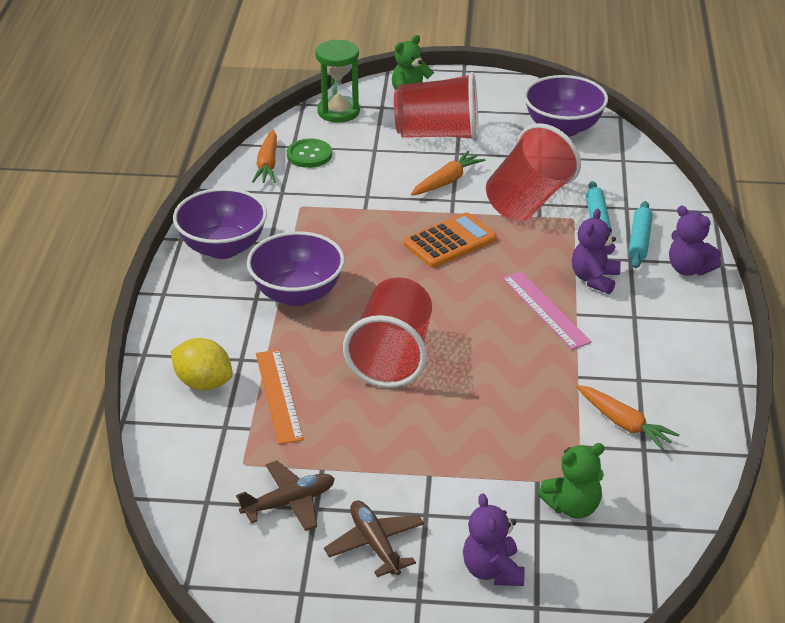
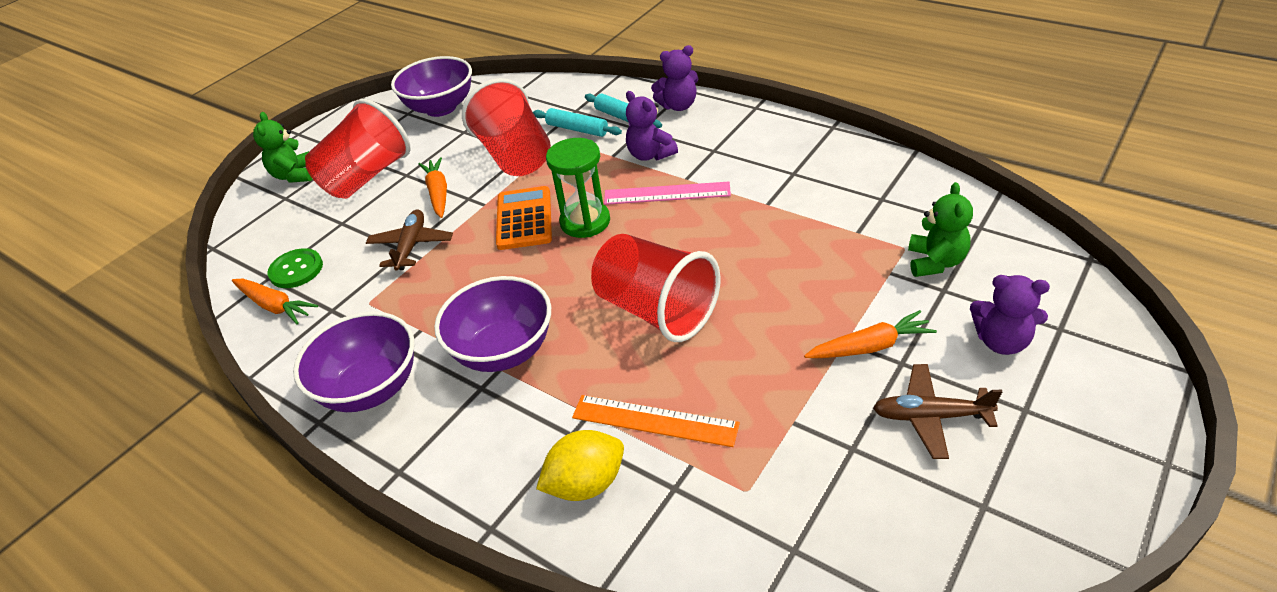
camera: 55 degrees left, 5 degrees up
brown plane [236,461,335,531] -> brown plane moved to [366,210,453,271]
green hourglass [315,40,360,123] -> green hourglass moved to [546,138,610,238]
orange carrot [576,385,680,450] -> orange carrot moved to [804,310,937,358]

